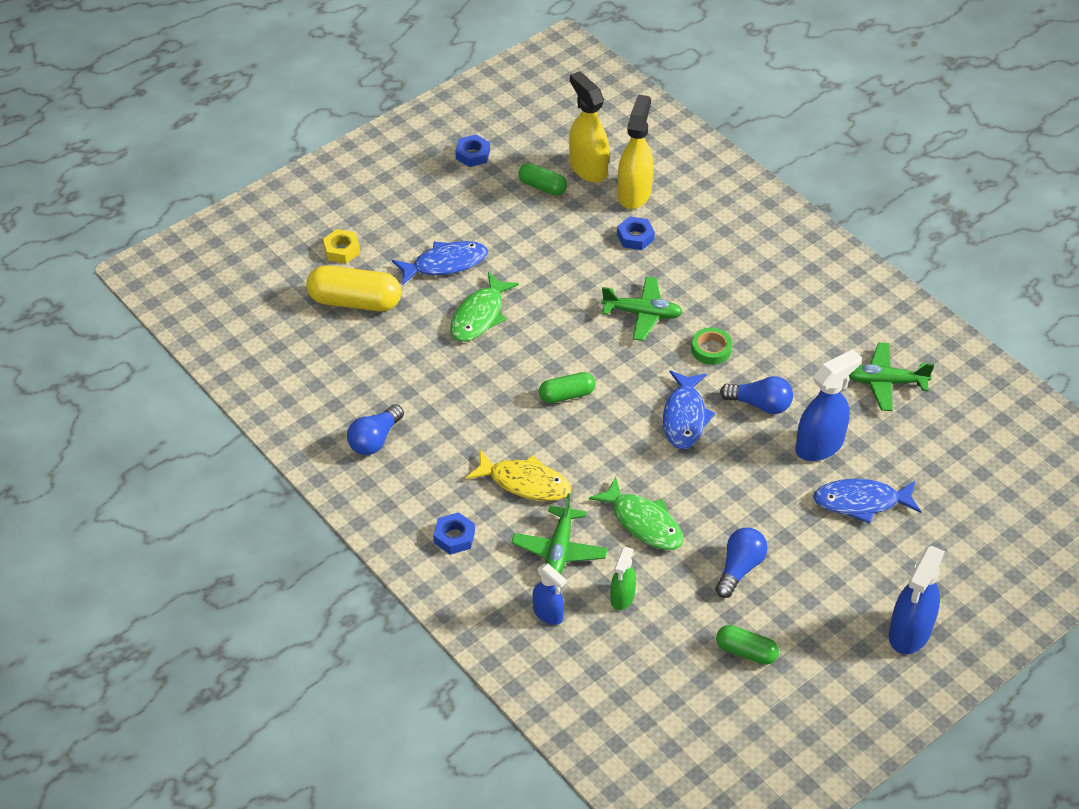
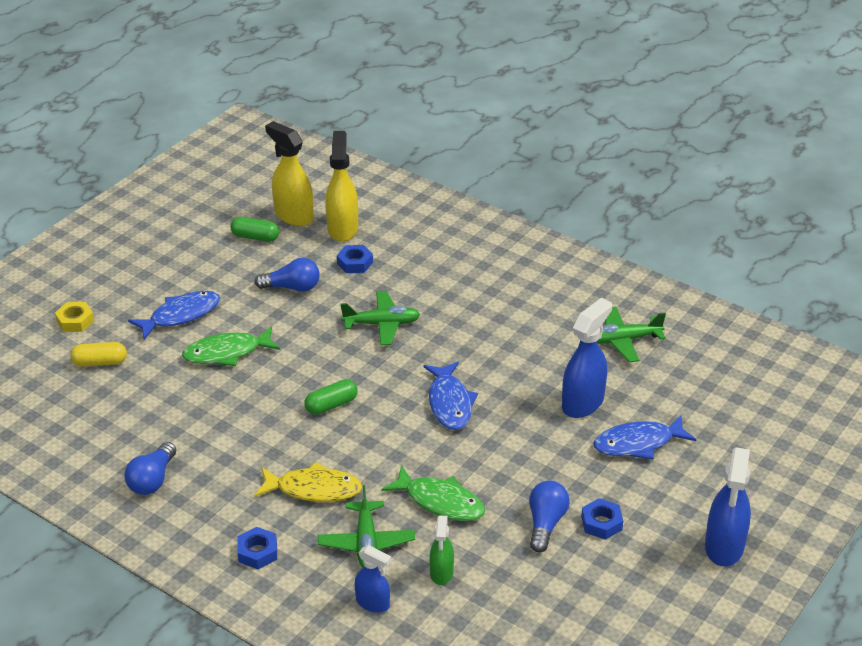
camera: 15 degrees left, 10 degrees down
yellow capsule [306,266,401,311] -> yellow capsule [71,342,127,367], size x0.58
green fish [450,272,519,342] -> green fish turned 60 degrees clockwise [182,326,280,366]
blue nut [455,134,490,167] -> blue nut moved to [581,498,623,540]
green tape [691,327,732,365] -> none
green capsule [716,625,779,665] -> none
blue light bulb [720,376,793,414] -> blue light bulb moved to [254,258,320,292]

